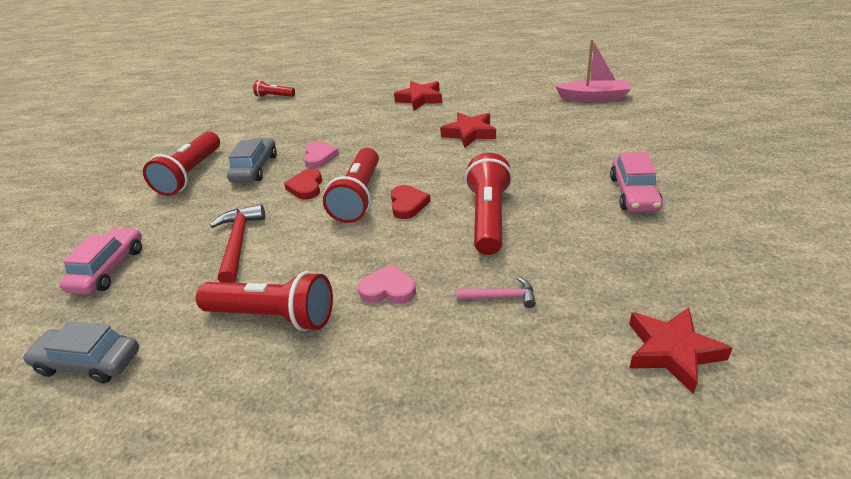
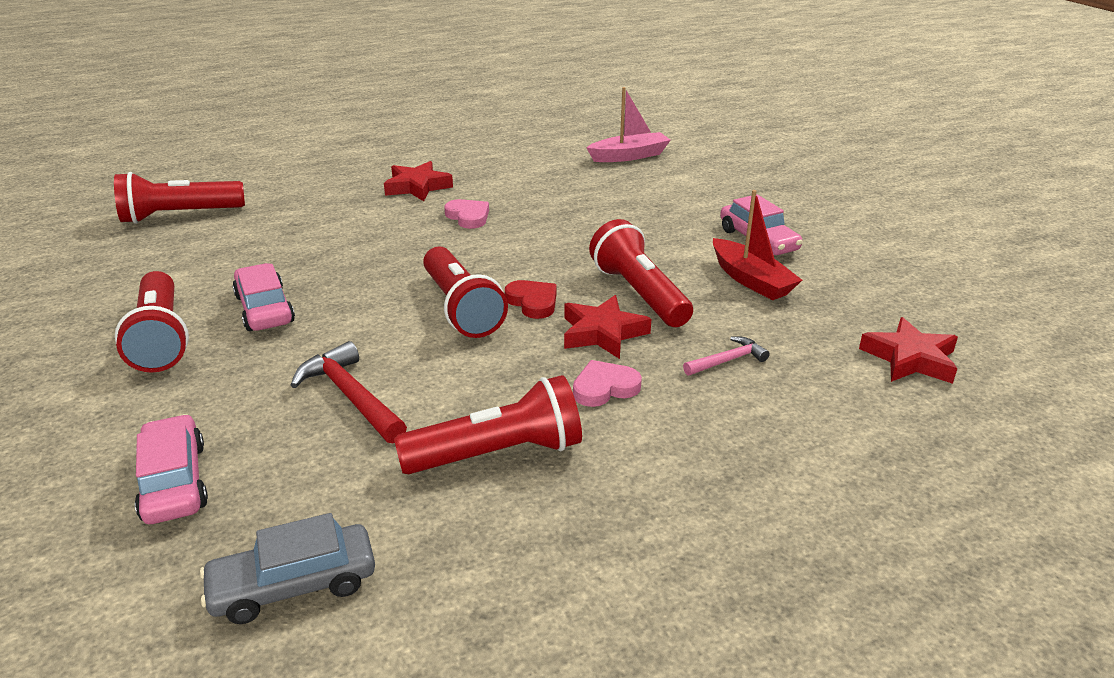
camera: 35 degrees left, 5 degrees down
grey car [227,138,277,183] -> pink car [233,263,295,331]
red flashlight [253,80,295,97] -> red flashlight [114,172,245,224], size x1.88
red heart [284,169,322,200] -> none
pink heart [304,142,339,168] -> pink heart moved to [444,199,489,229]
red star [440,112,496,148] -> red star moved to [564,295,651,359]
none -> red boat [713,190,802,300]

